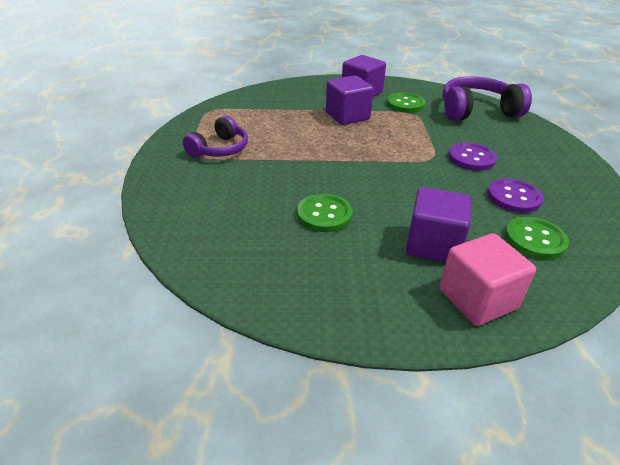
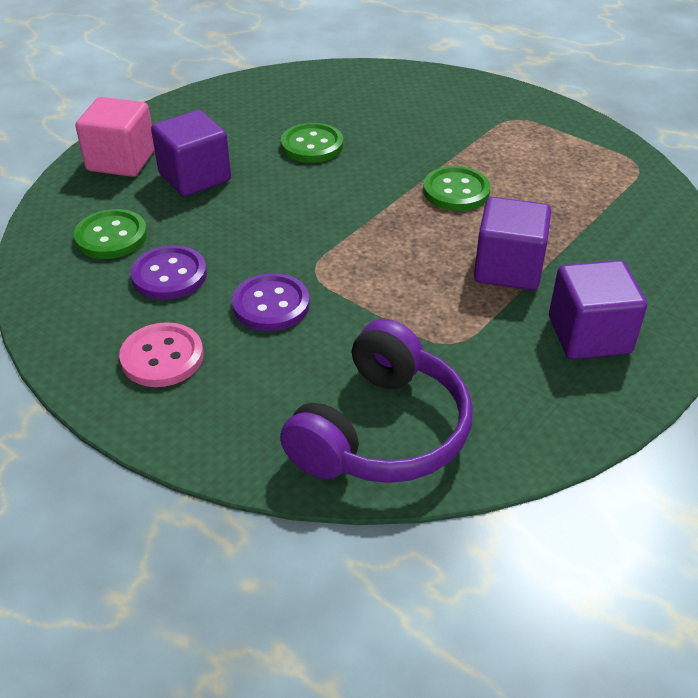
camera: 130 degrees right, 5 degrees up
purple headphones [183,115,248,158] -> none
green button [387,92,426,113] -> green button moved to [423,166,490,211]
none -> pink button [119,322,203,387]

